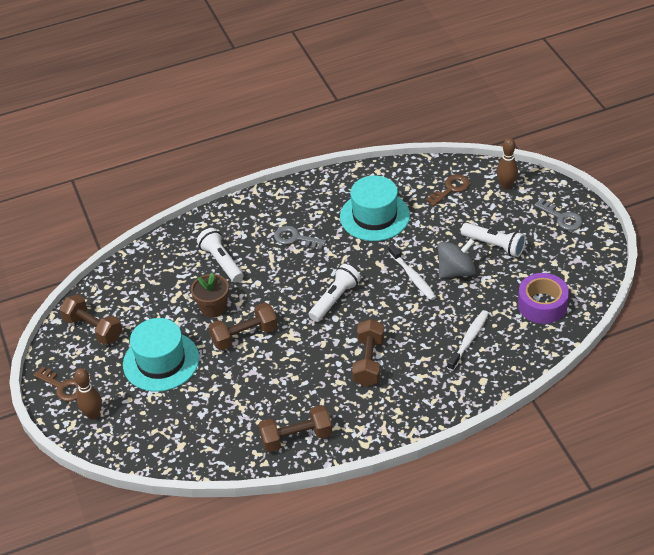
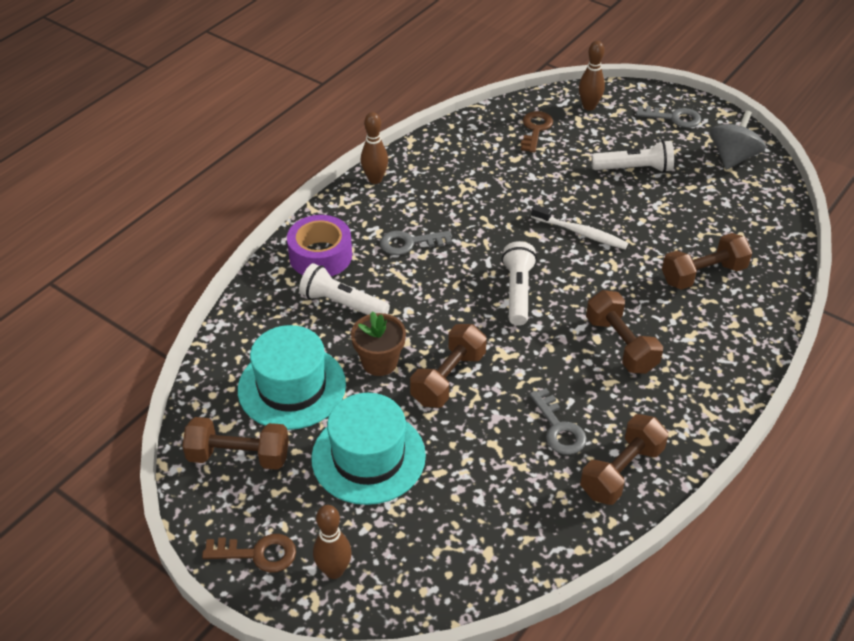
camera: 35 degrees left, 0 degrees up
turquoise hat [340,176,410,241] -> turquoise hat moved to [238,325,346,430]
grey spinning top [438,239,476,279] -> grey spinning top moved to [710,110,766,170]
white toothbrush [447,310,489,371] -> brown dumbbell [662,233,752,290]
purple tape [518,273,569,324] -> purple tape moved to [287,215,352,276]
none -> brown bowling pin [361,112,388,184]
none -> grey key [530,388,587,455]

